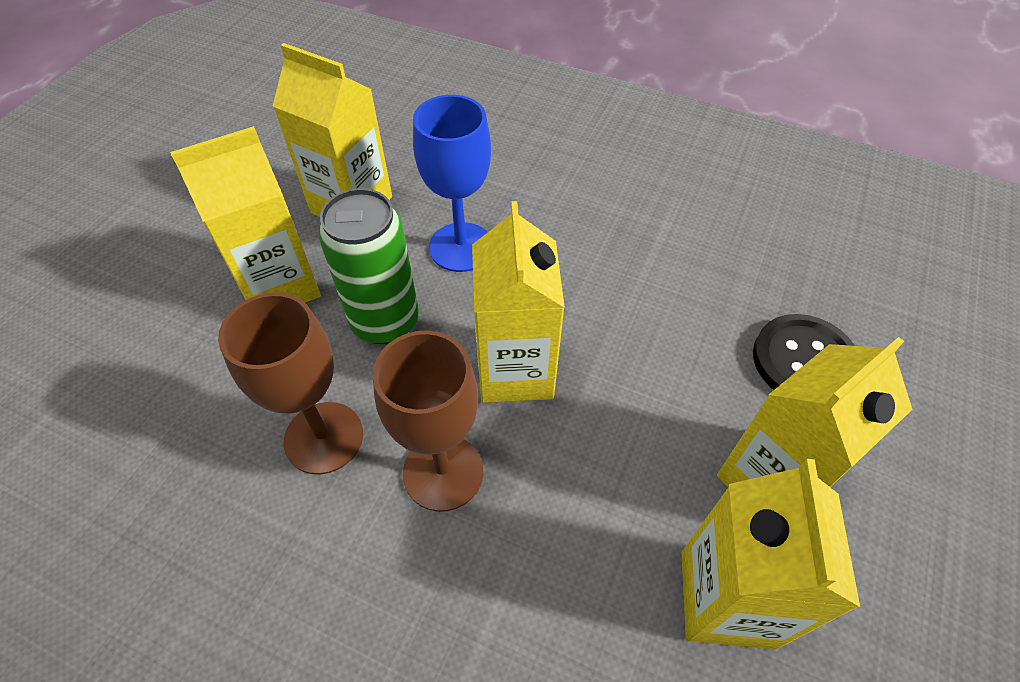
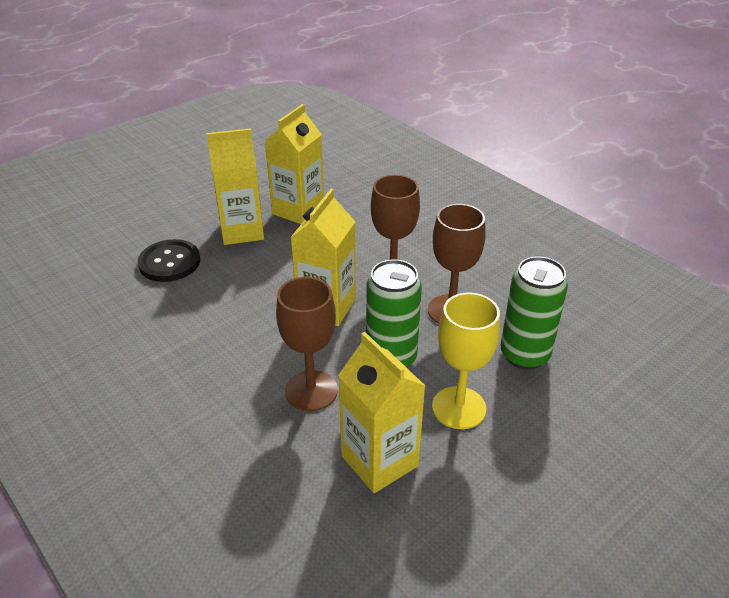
camera: 155 degrees left, 15 degrees down
yellow carton [170,126,321,303] -> yellow goblet [432,293,500,429]
blue goblet [413,95,491,272] -> brown goblet [276,277,338,411]
none -> green can [501,256,568,370]

